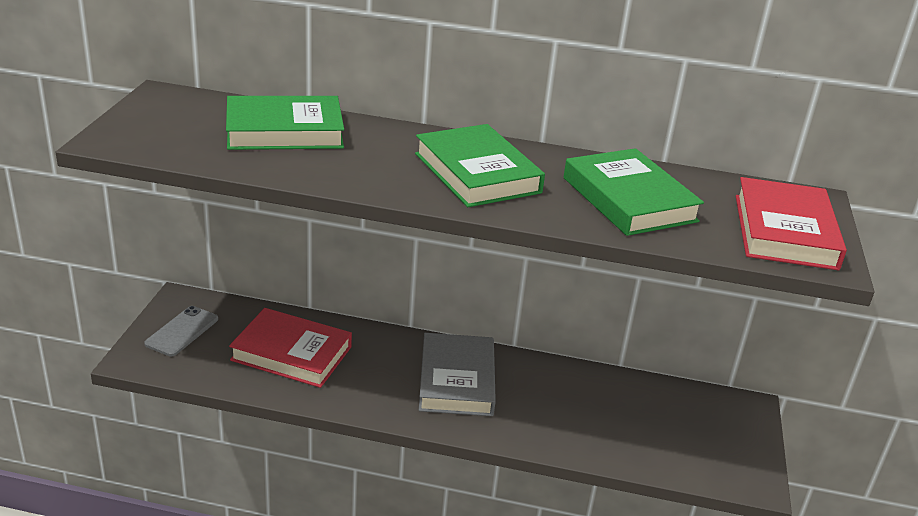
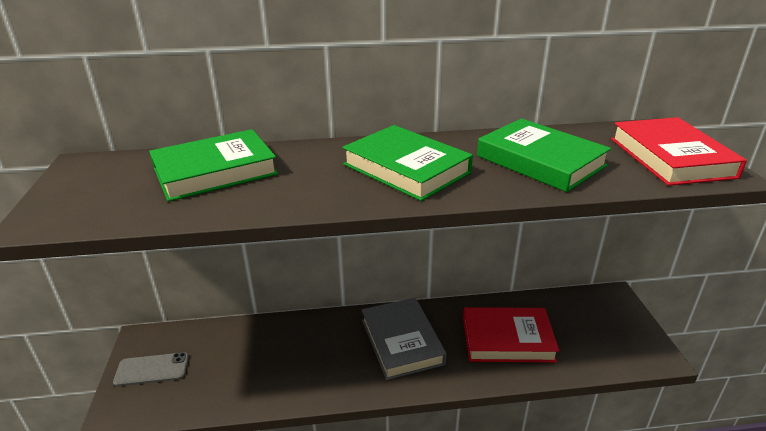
camera: 15 degrees left, 0 degrees up
grey phone [144,306,218,356] -> grey phone turned 75 degrees clockwise [113,352,189,386]
red book [229,308,352,388] -> red book moved to [463,307,559,362]

